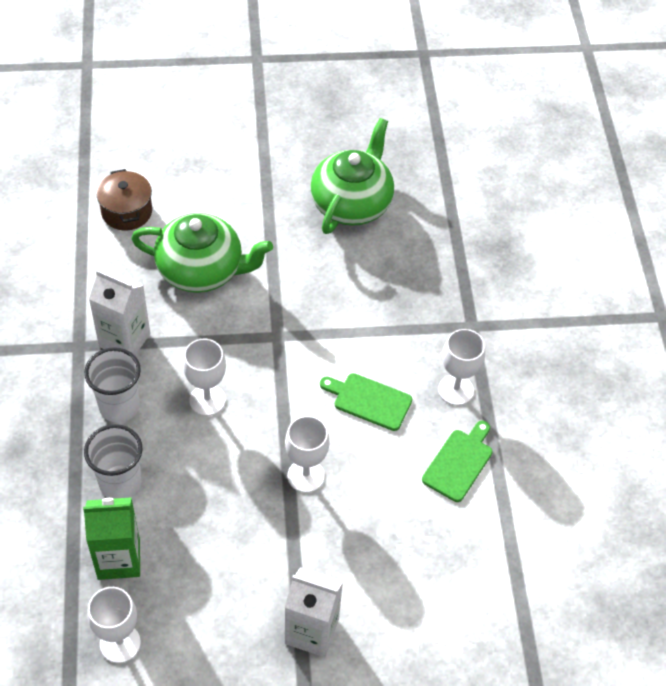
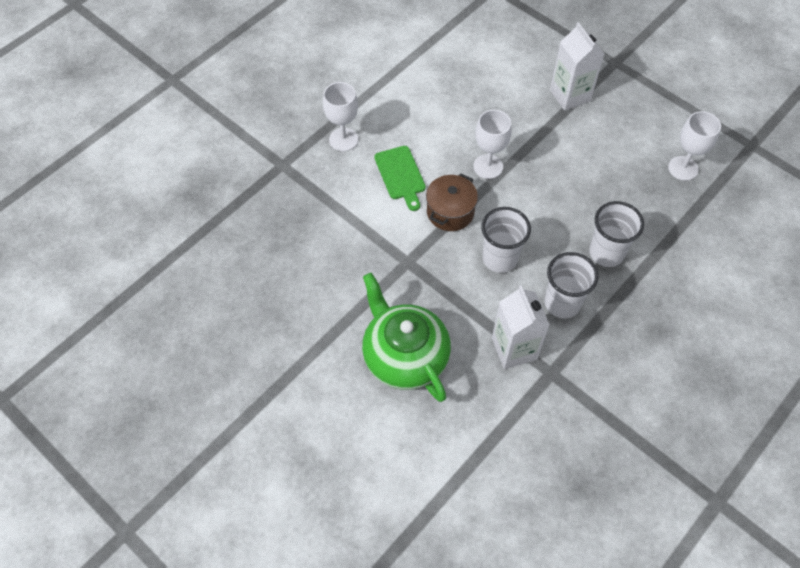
camera: 130 degrees left, 5 degrees up
green carton [83,497,140,580] -> none
brown pot [96,169,152,230] -> brown pot moved to [426,173,478,231]
white goblet [183,339,226,416] -> white cup [481,207,531,273]
green teapot [310,118,394,234] -> none
green cutting board [422,421,492,502] -> none

